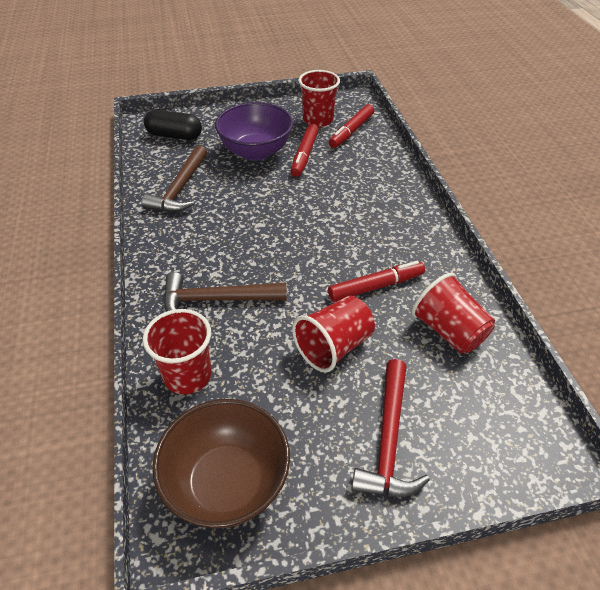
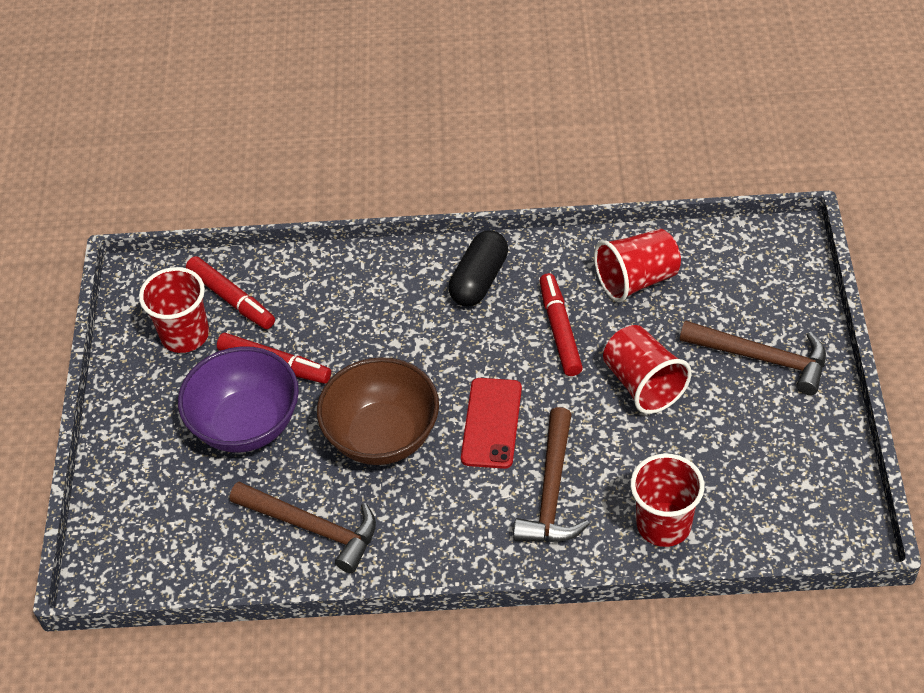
camera: 75 degrees left, 5 degrees up
black capsule [144,110,202,140] -> black capsule moved to [449,230,508,307]
brown bowl [152,399,290,528] -> brown bowl moved to [317,357,439,465]
red hammer [351,359,430,497] -> brown hammer [680,321,826,395]
none -> red phone [461,378,522,469]

